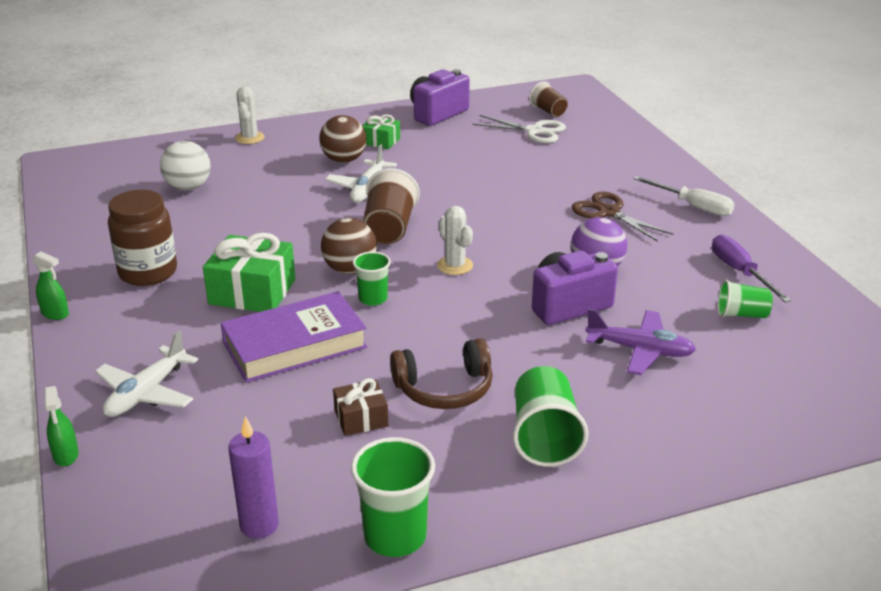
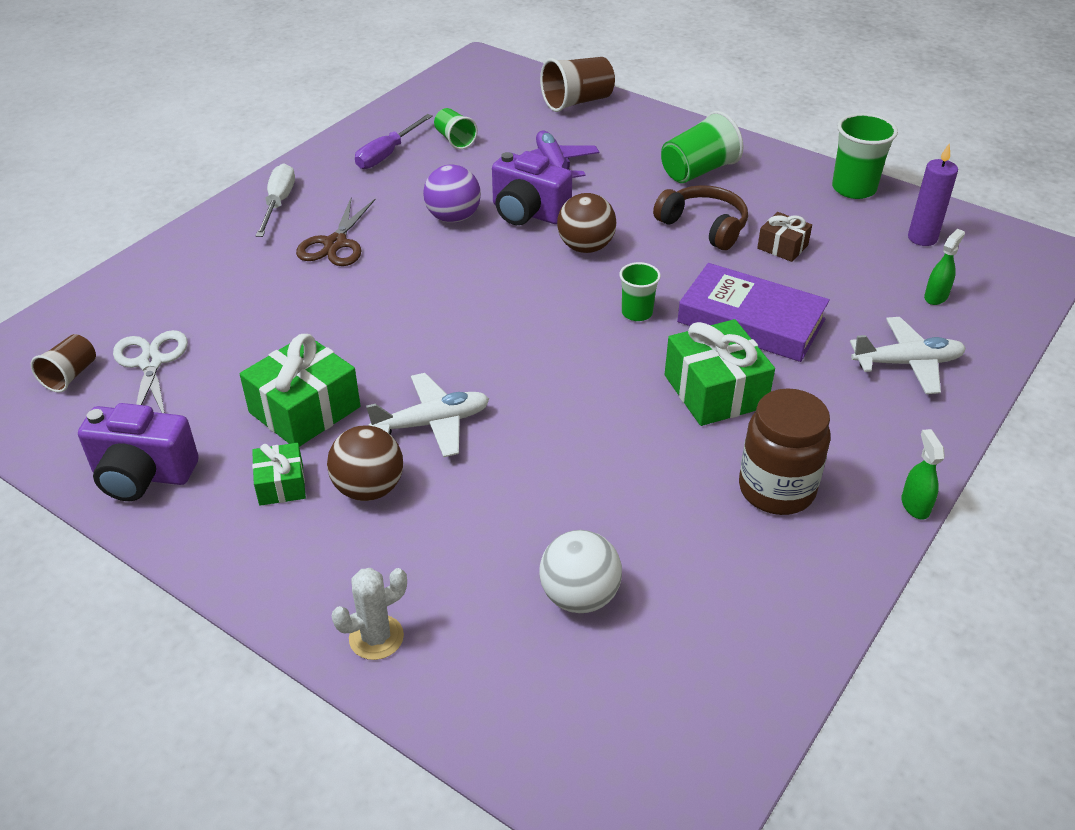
camera: 125 degrees left, 10 degrees up
green spray bottle [44,386,79,466] -> green spray bottle moved to [924,229,965,305]
brown ball [321,218,377,274] -> brown ball moved to [557,193,617,253]
brown cup [363,168,420,244] -> brown cup moved to [540,57,615,112]
white cactus [437,206,473,275] -> none
none -> green gift [240,334,360,447]

